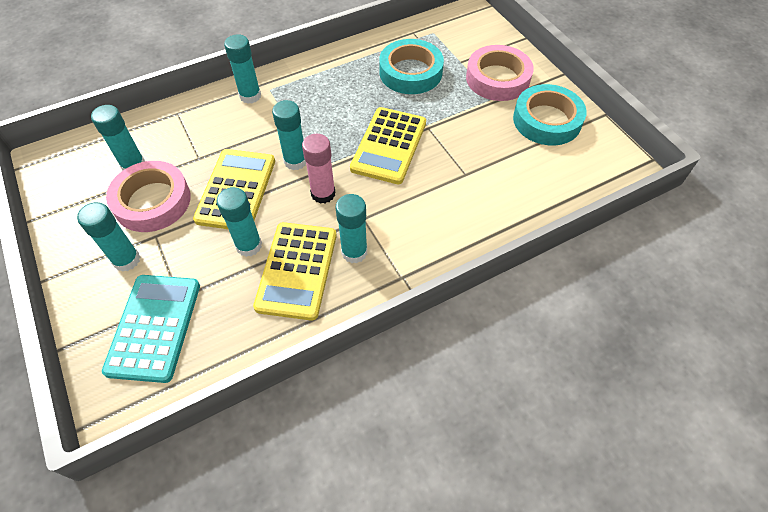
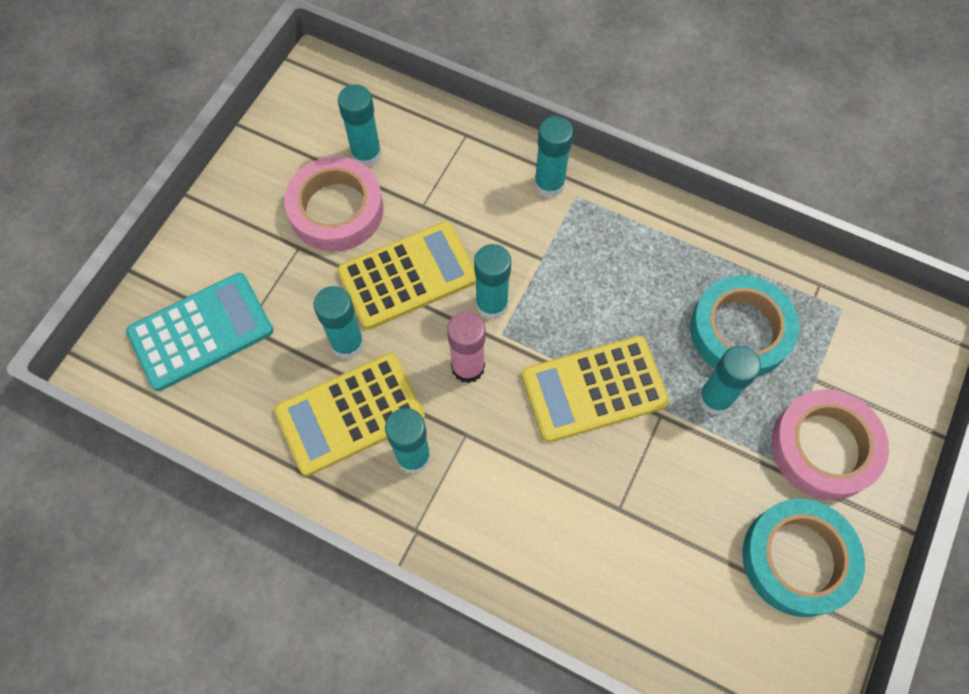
camera: 55 degrees right, 10 degrees up
turquoise glue stick [77,202,140,272] -> turquoise glue stick moved to [698,346,761,415]

